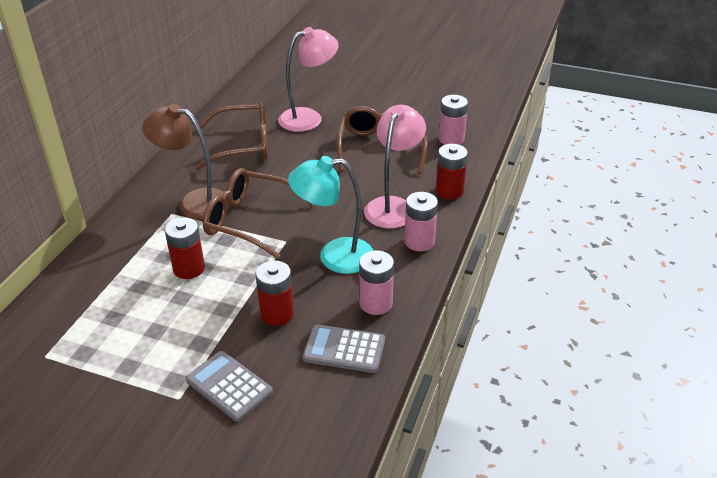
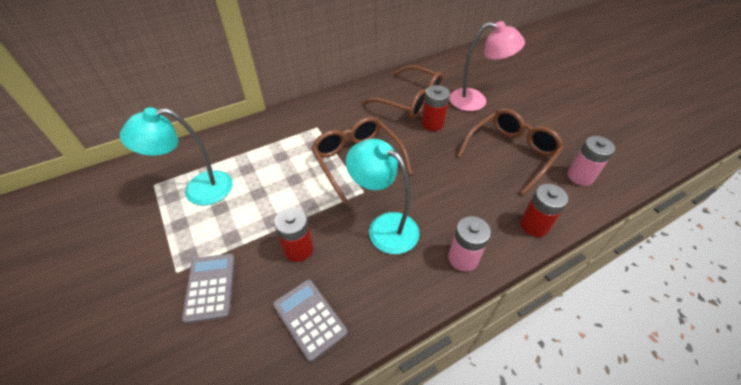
camera: 40 degrees right, 10 degrees up
brown lamp [142,104,229,219] -> none
red battery [165,217,205,279] -> red battery moved to [422,85,450,131]
pink battery [359,250,394,315] -> none
pink lamp [364,105,426,228] -> none
none -> turquoise lamp [120,107,233,205]

